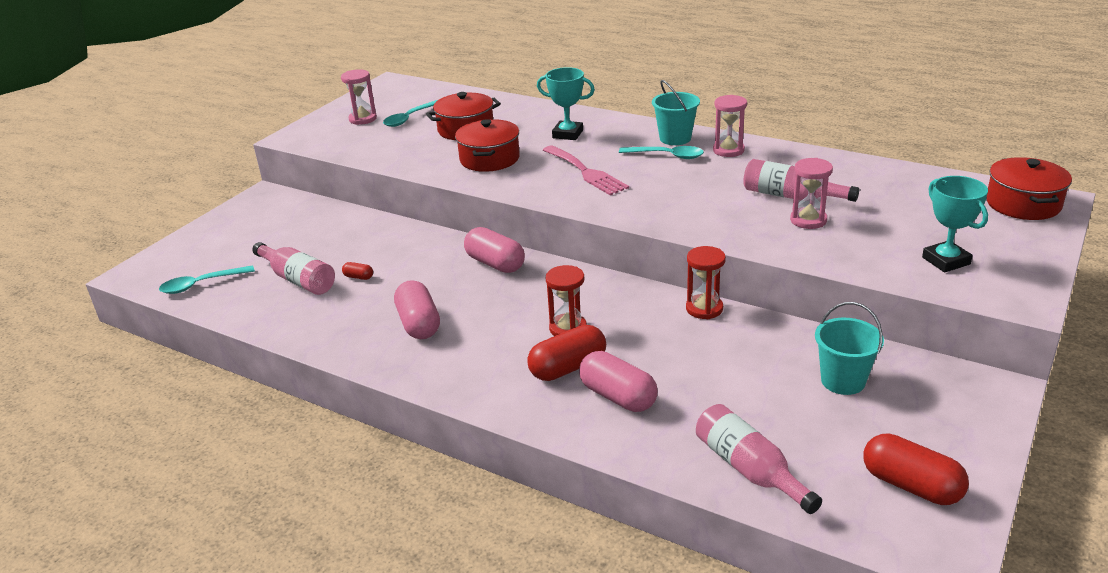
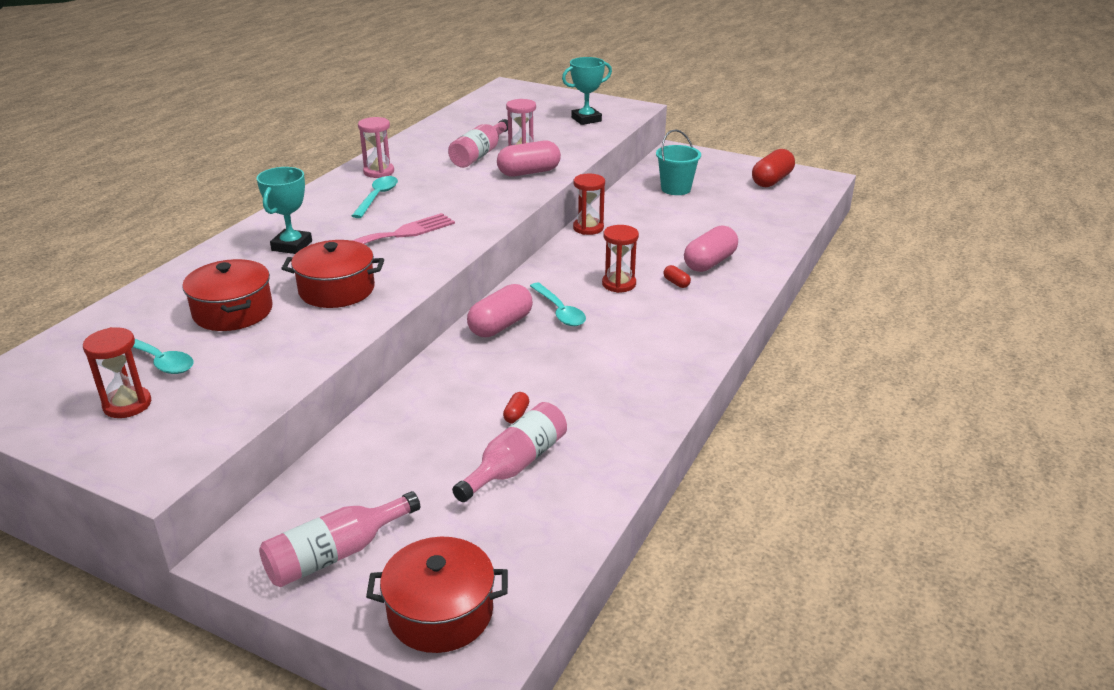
camera: 95 degrees left, 0 degrees up
turquoise spoon [159,265,255,294] -> turquoise spoon moved to [530,283,586,326]
pink hourglass [341,69,377,125] -> red hourglass [83,327,151,418]
pink capsule [394,280,440,339] -> pink capsule moved to [497,141,561,177]
red capsule [527,325,606,381] -> red capsule [663,265,691,288], size x0.46
turquoise bucket [652,80,700,145] -> none
pink bottle [696,404,822,514] -> pink bottle moved to [259,491,420,587]
red pot [986,157,1072,220] -> red pot moved to [366,537,508,653]

